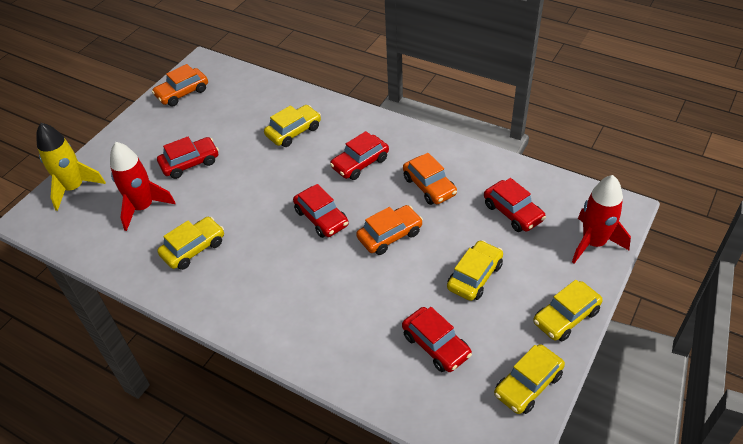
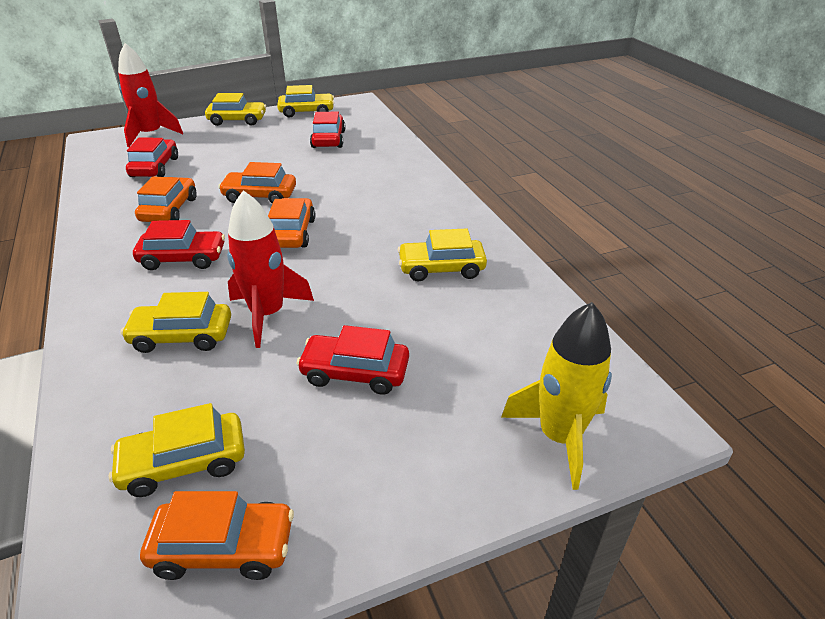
camera: 145 degrees left, 10 degrees down
red rocket [110,142,176,231] -> red rocket moved to [227,190,314,348]
red car [293,184,349,238] -> orange car [268,198,315,248]
yellow car [447,240,503,301] -> yellow car moved to [108,403,245,497]

